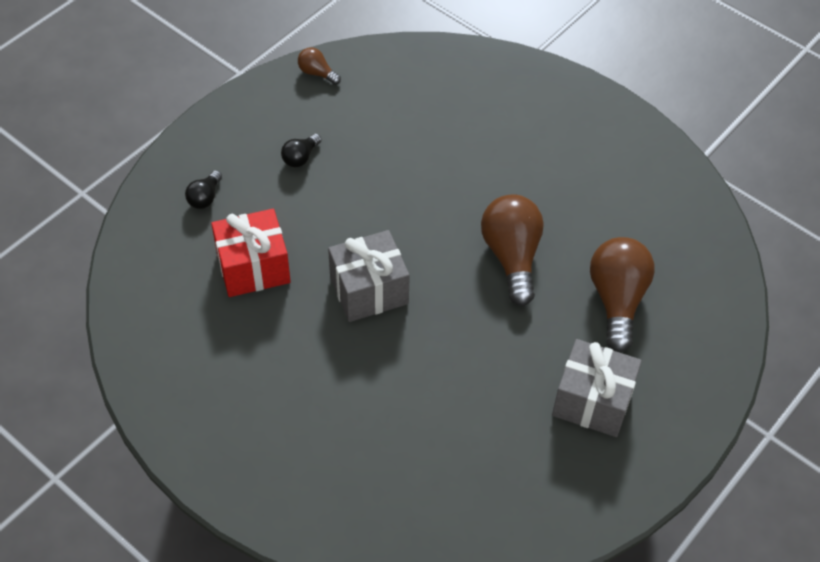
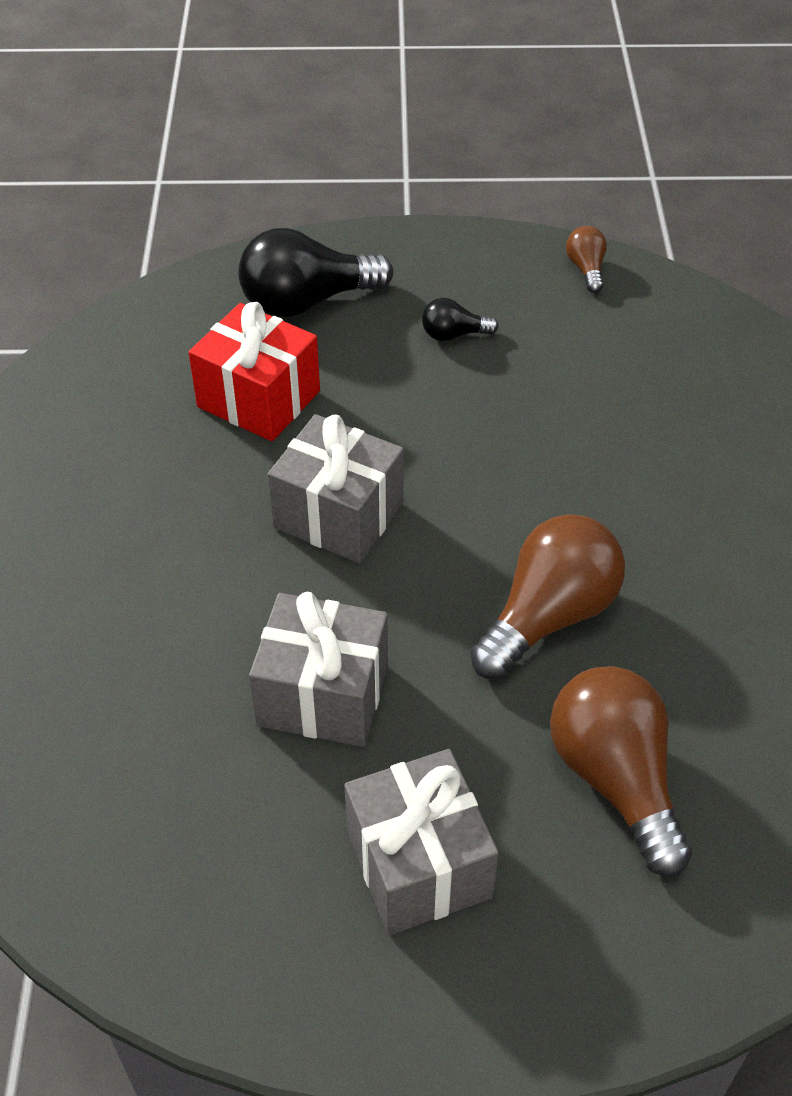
camera: 50 degrees right, 5 degrees down
black light bulb [185,170,222,209] -> black light bulb [238,228,393,318], size x2.08
brown light bulb [590,237,655,352] -> brown light bulb turned 75 degrees counterclockwise [550,666,692,876]
none -> grey gift [249,592,388,747]

